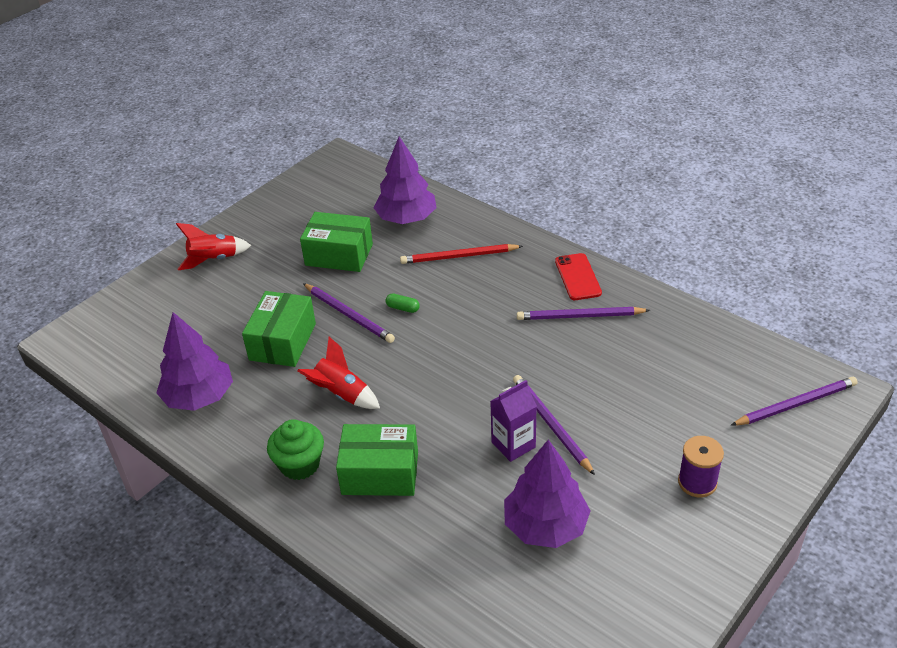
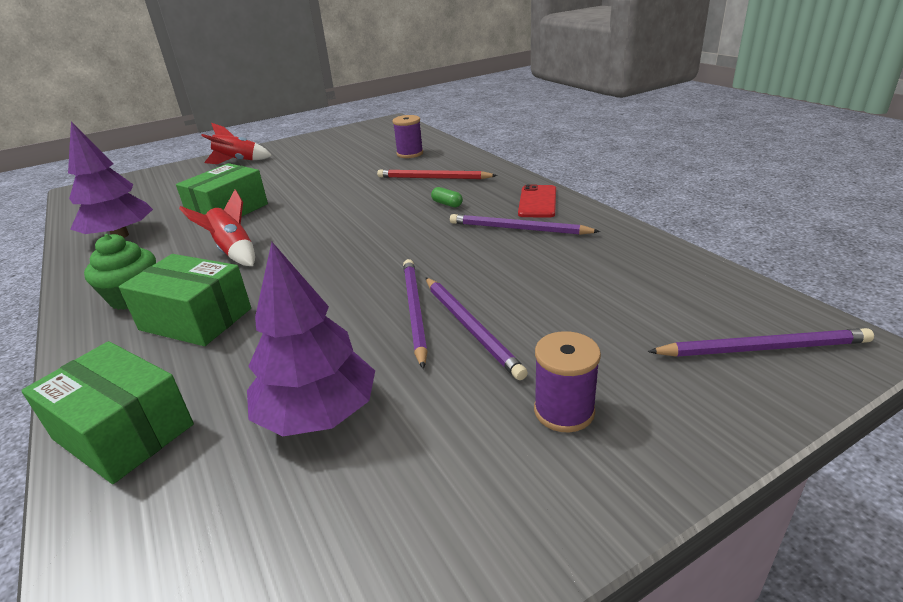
camera: 20 degrees right, 10 degrees down
green box [300,212,373,272] -> green box moved to [21,341,194,484]
purple pencil [303,283,395,343] -> purple pencil moved to [425,277,528,380]
purple tree [374,137,436,224] -> purple spool [392,115,423,158]
green capsule [386,293,419,313] -> green capsule moved to [431,187,463,207]
purple carton [490,380,537,462] -> none

